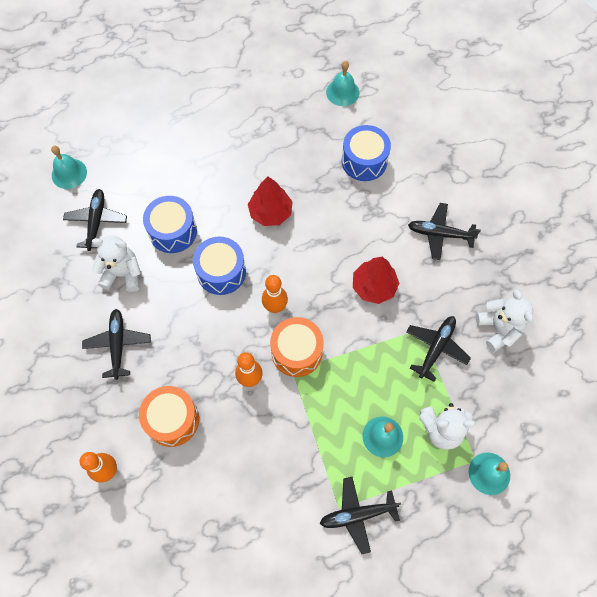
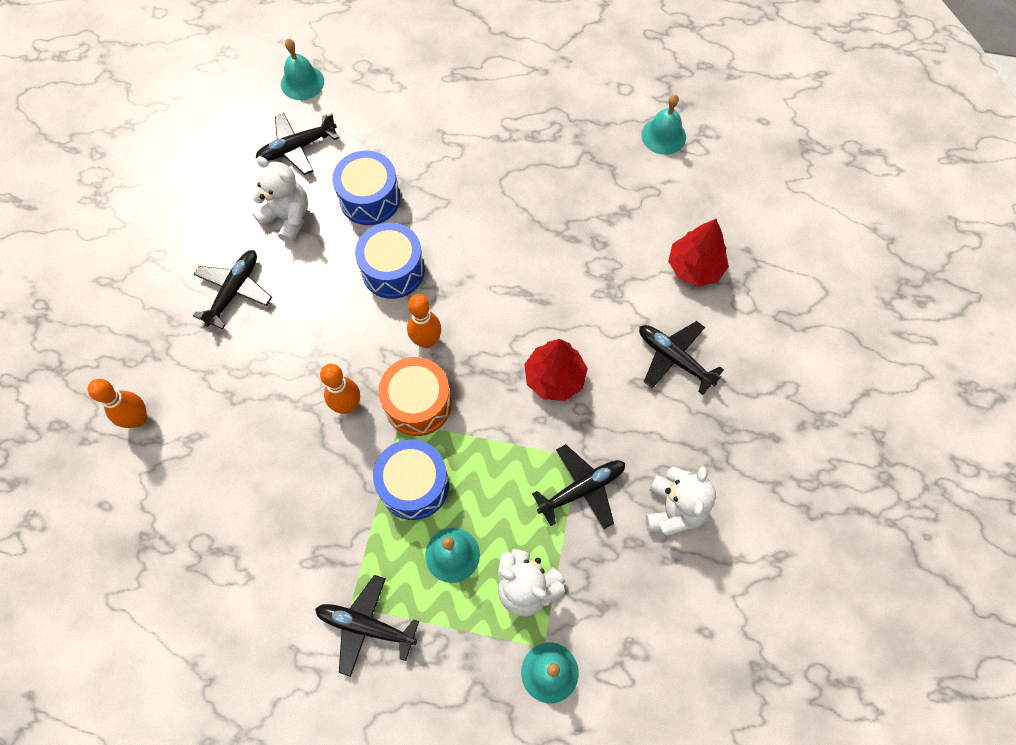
camera: 30 degrees right, 0 degrees up
black plane [63,189,127,251] -> black plane turned 150 degrees counterclockwise [256,113,339,175]
orange drum [139,386,199,447] -> none
red tree [248,177,293,226] -> red tree moved to [668,219,729,286]
blue drum [341,125,391,181] -> blue drum moved to [373,439,449,520]

